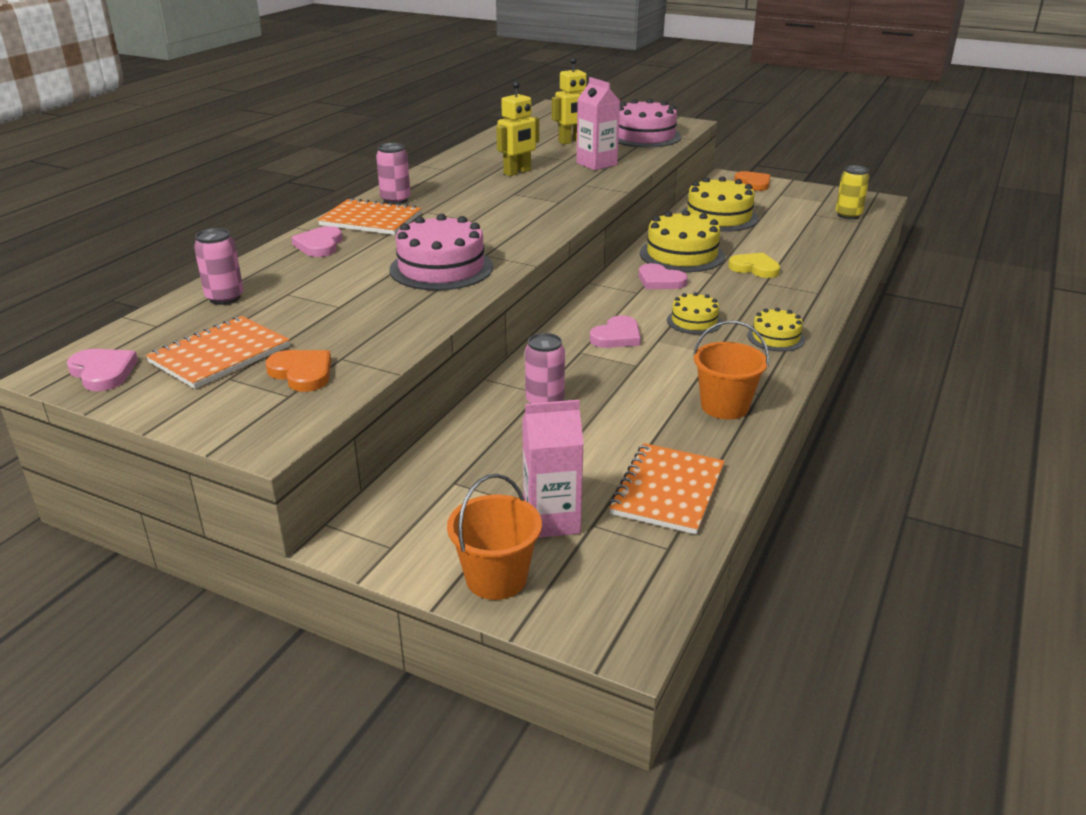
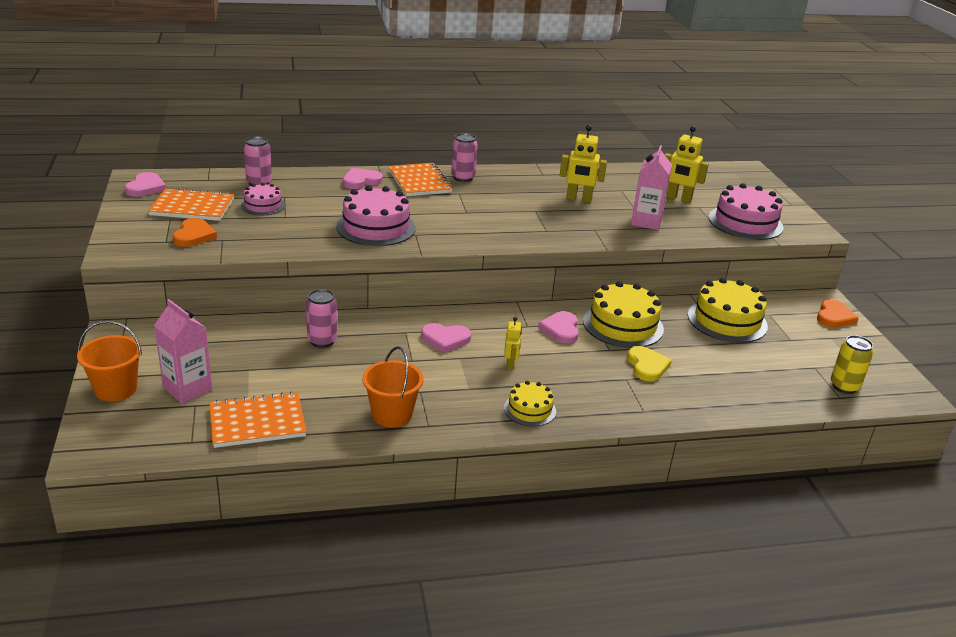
camera: 50 degrees right, 0 degrees up
yellow cake [667,292,722,334] -> yellow robot [504,317,522,370]
none -> pink cake [241,183,285,216]

